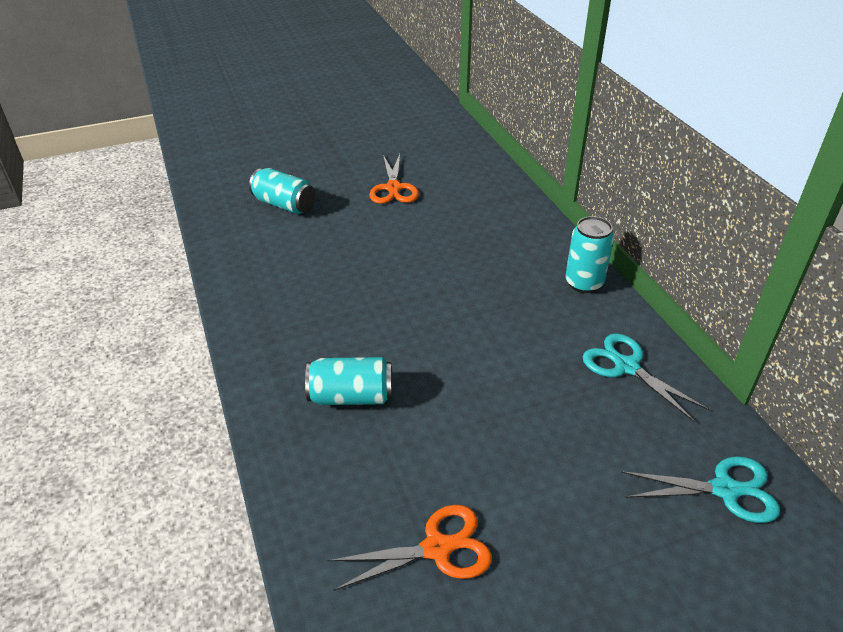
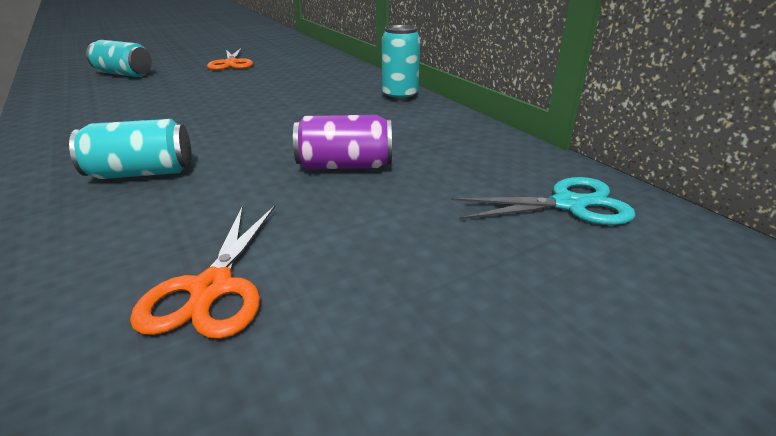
camera: 10 degrees left, 10 degrees down
orange scissors [327,505,492,591] -> orange scissors turned 120 degrees clockwise [130,206,275,339]
turquoise scissors [582,333,709,422] -> none
none -> purple can [293,115,392,170]

